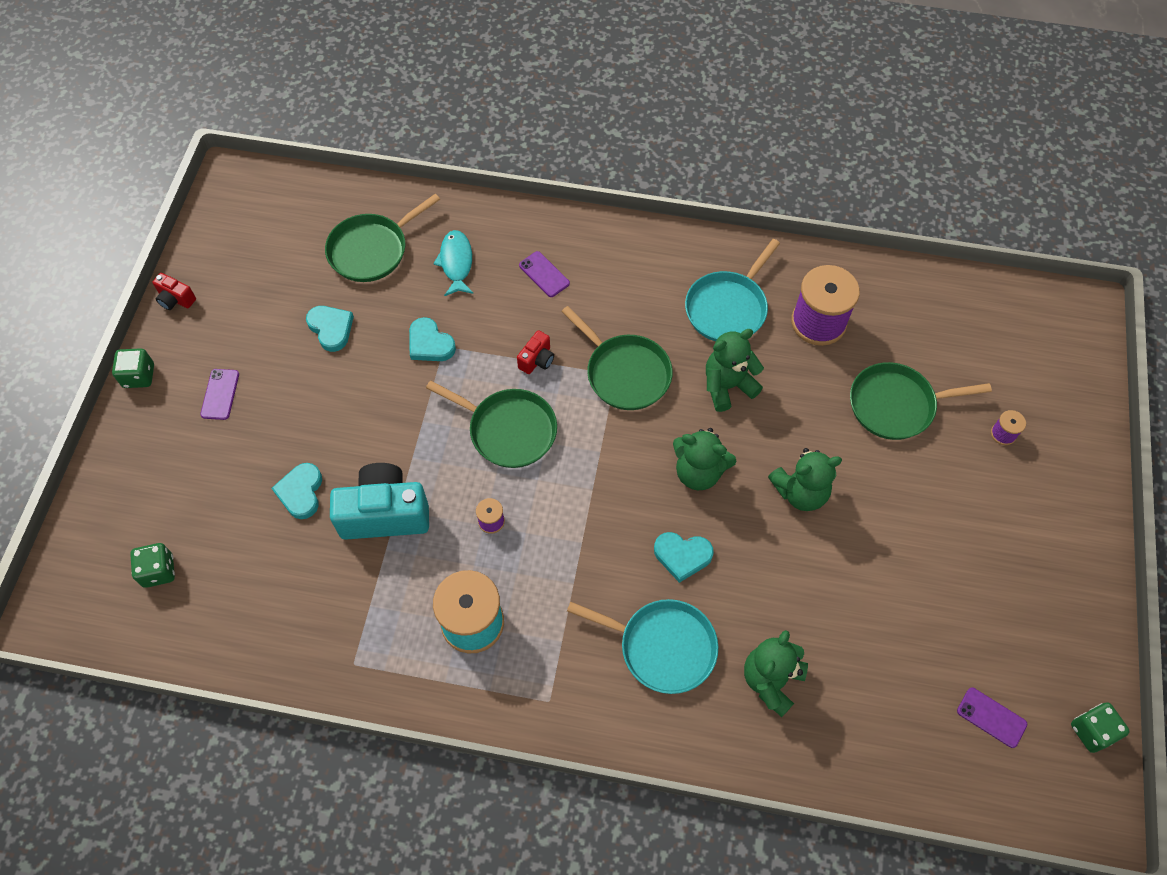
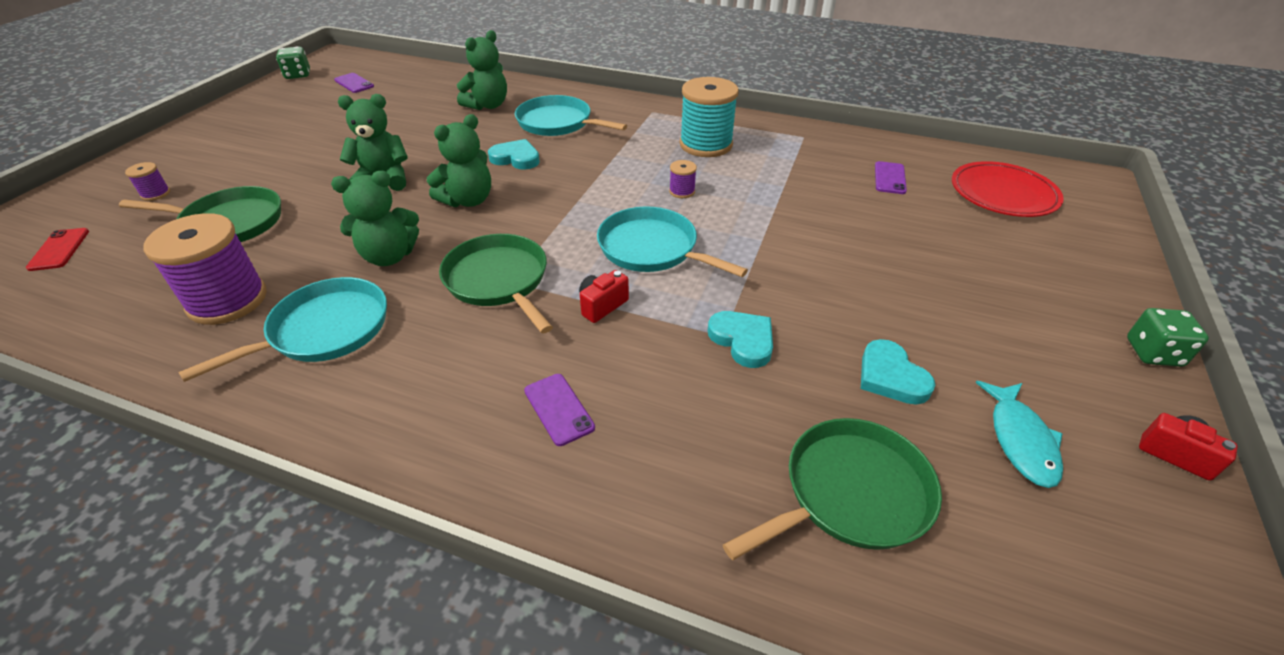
camera: 170 degrees left, 20 degrees down
green dice [130,543,175,588] -> red plate [952,161,1064,217]
purple phone [200,369,239,420] -> purple phone moved to [875,161,907,194]
turquoise heart [272,463,322,519] -> none
turquoise camera [330,463,429,540] -> none
green pan [426,380,557,468] -> turquoise pan [597,207,748,277]
turquoise fish [433,230,473,296] -> turquoise fish moved to [976,381,1063,488]
green teddy bear [673,428,736,490] -> green teddy bear turned 105 degrees clockwise [427,114,491,207]
none -> red phone [26,228,89,271]

